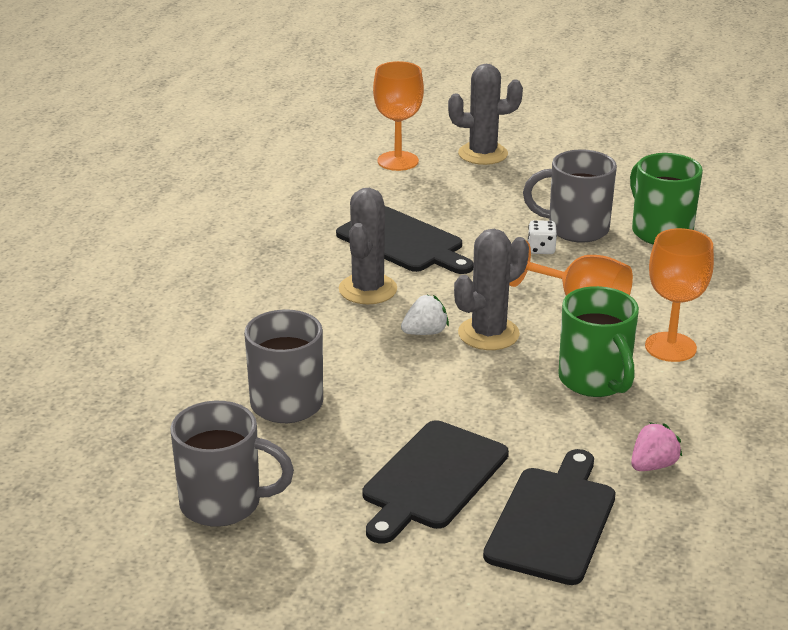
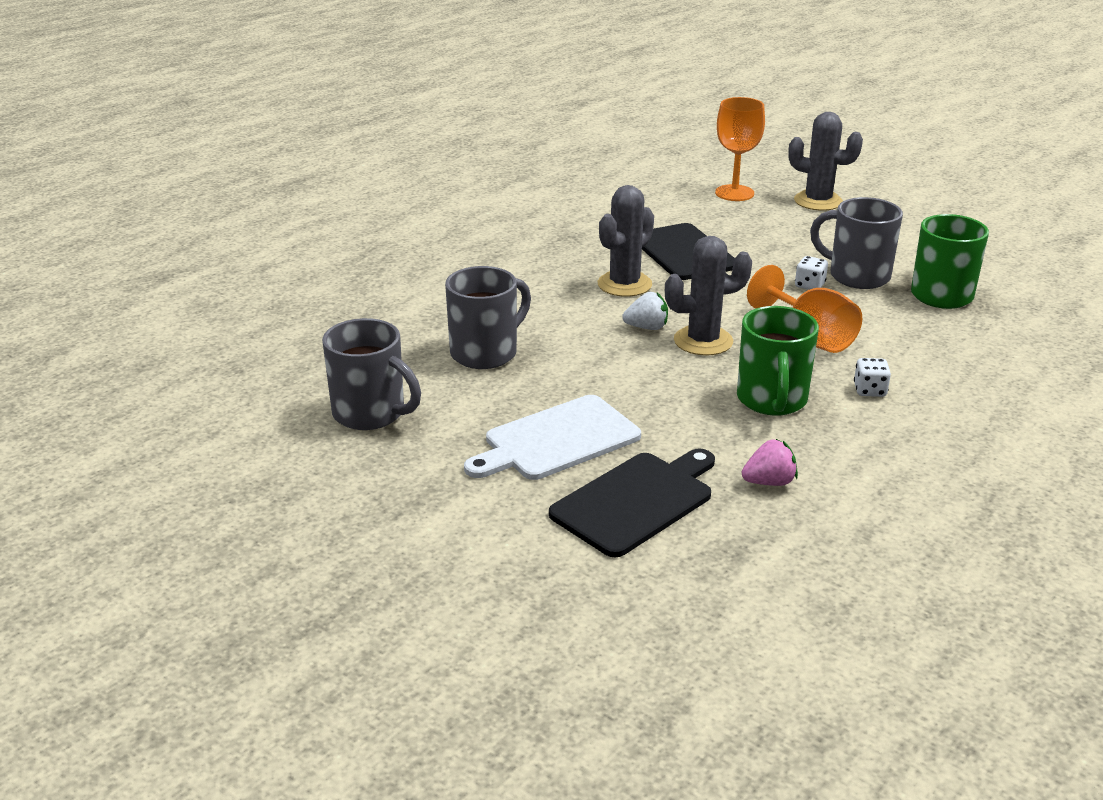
camera: 25 degrees right, 0 degrees up
black cutting board [363,420,509,544] -> white cutting board [464,395,641,480]
orange goblet [645,228,714,362] -> white dice [854,358,891,397]

